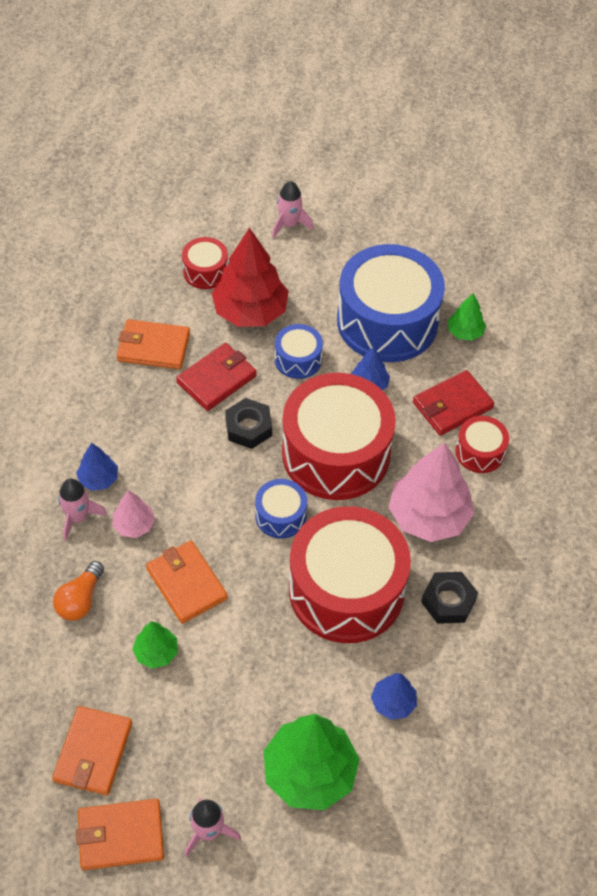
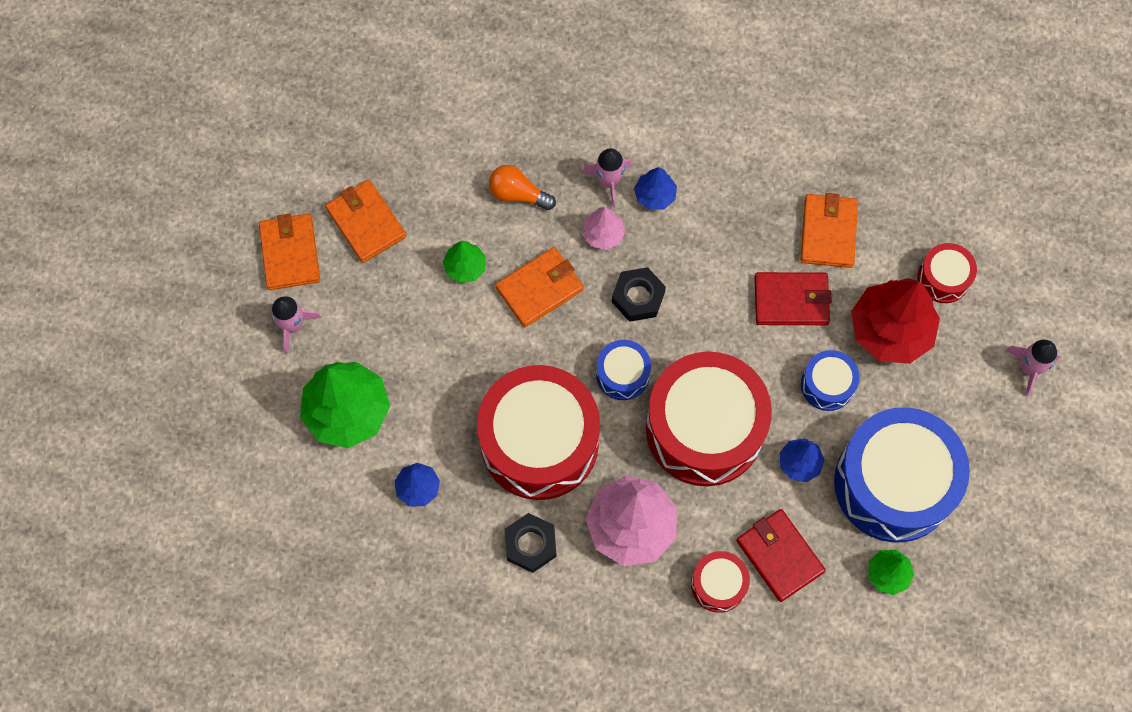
camera: 90 degrees right, 15 degrees up
orange wallet [52,706,132,795] -> orange wallet turned 45 degrees clockwise [325,179,406,263]
red wallet [176,343,257,411] -> red wallet turned 45 degrees counterclockwise [754,272,832,325]
black nut [225,398,272,449] -> black nut moved to [612,267,666,322]

